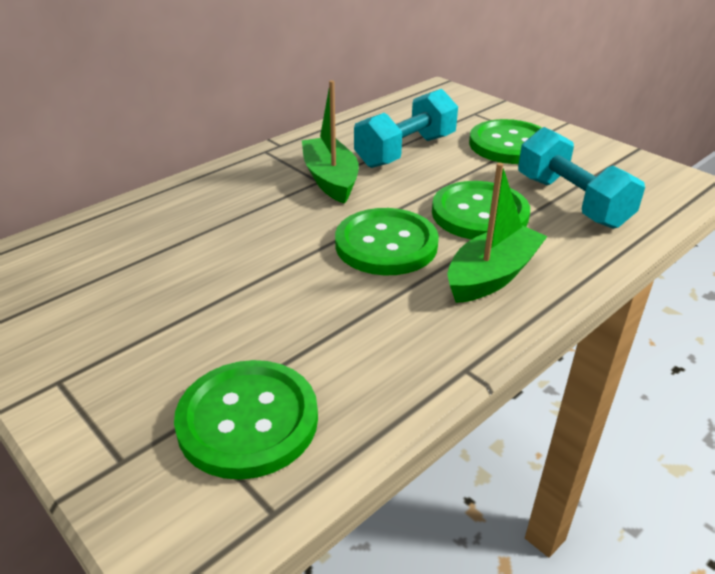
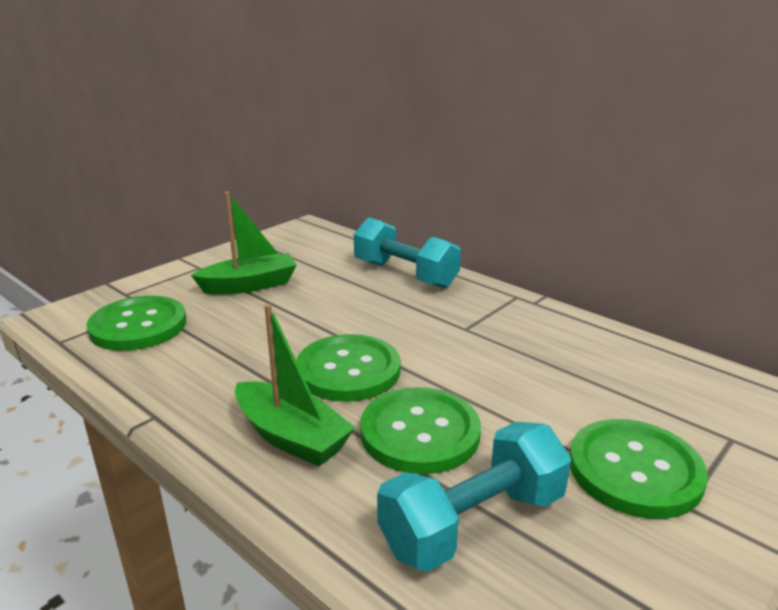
camera: 85 degrees right, 10 degrees down
green boat [302,80,359,204] -> green boat moved to [191,192,297,295]
turquoise dumbbell [354,89,458,168] -> turquoise dumbbell moved to [354,217,461,289]

